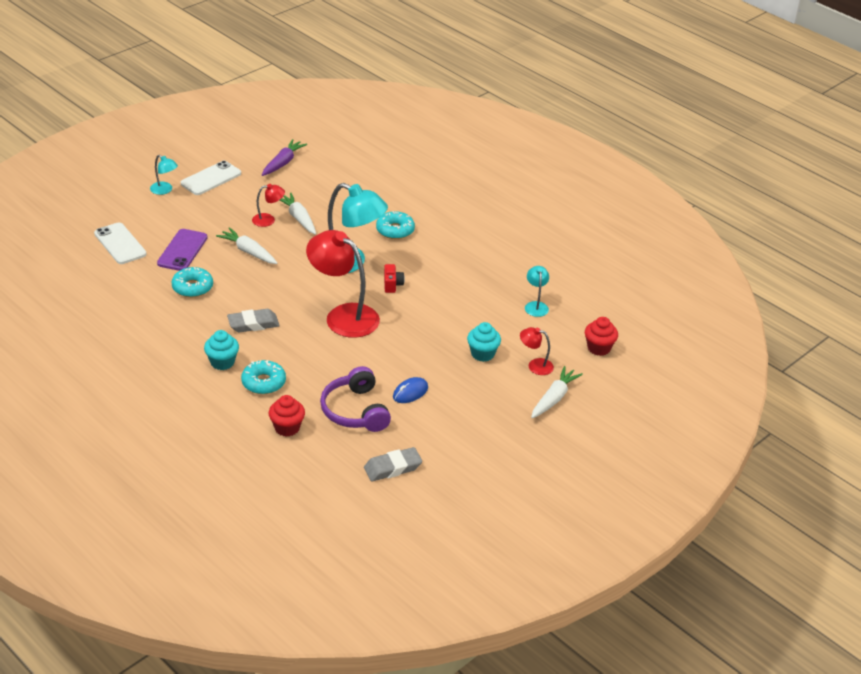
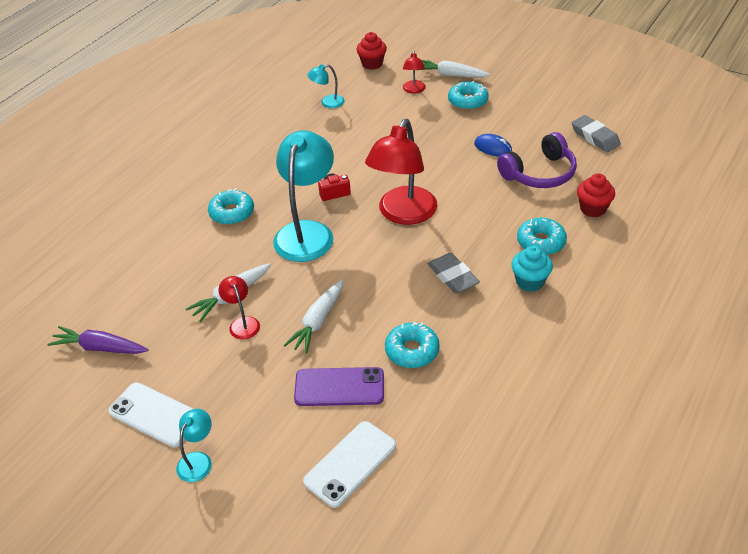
camera: 100 degrees left, 5 degrees up
turquoise cupcake [467,322,501,362] -> none
none -> turquoise donut [448,81,489,110]

